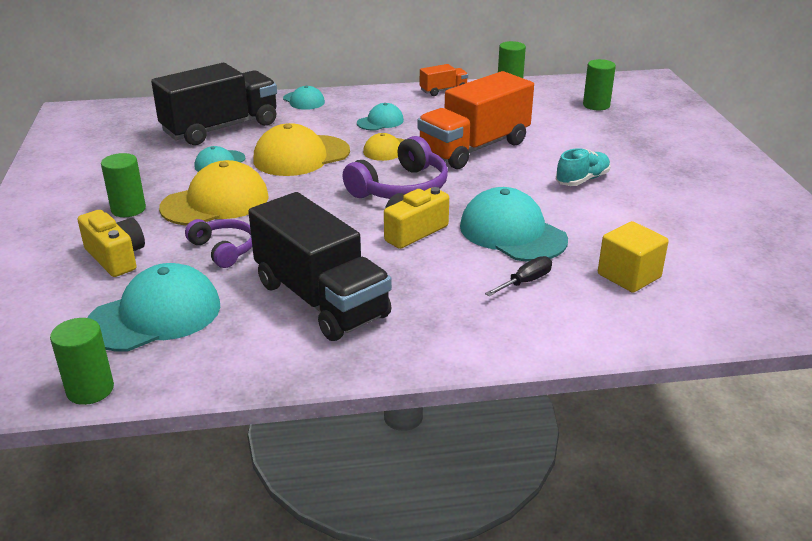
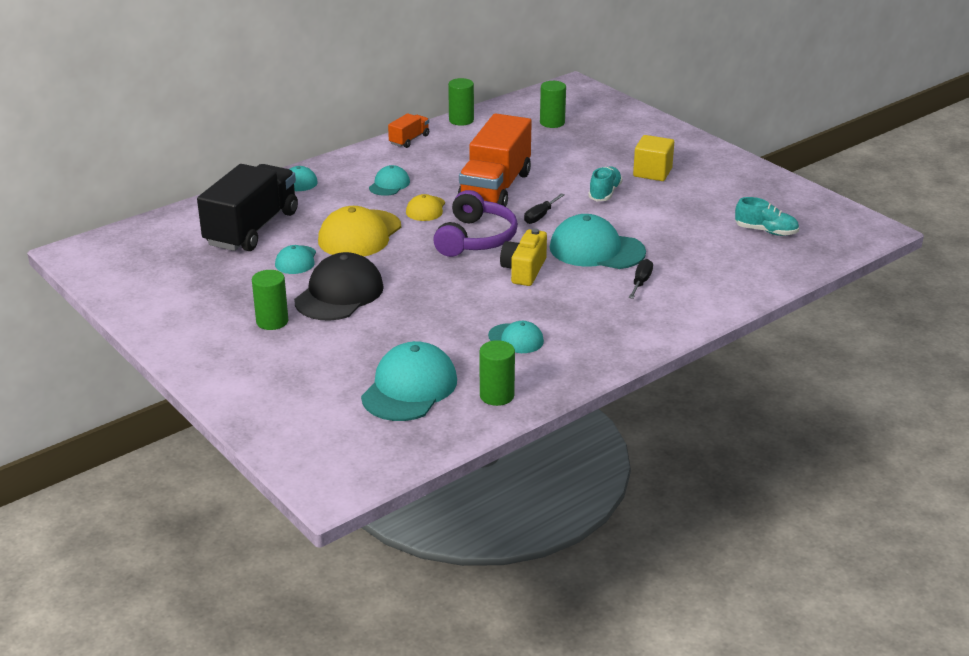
camera: 30 degrees left, 0 degrees up
green cylinder [50,318,114,405] -> green cylinder moved to [480,340,515,406]
yellow camera [78,210,145,277] -> none
yellow cap [159,160,269,225] -> black cap [294,252,384,321]
purple headphones [185,219,252,268] -> none
black truck [248,192,392,341] -> turquoise cap [488,321,544,353]
yellow cube [598,221,669,293] -> yellow cube moved to [633,135,674,181]
none -> black screwdriver [524,193,565,224]
none -> turquoise shoe [735,197,799,236]

